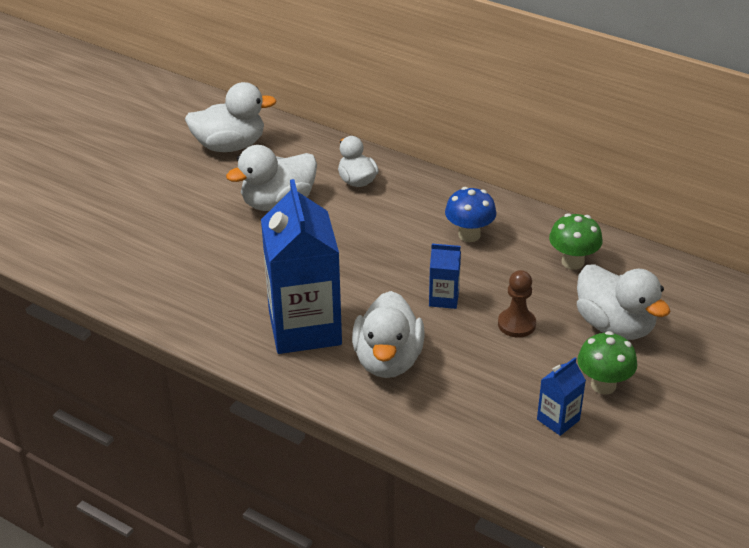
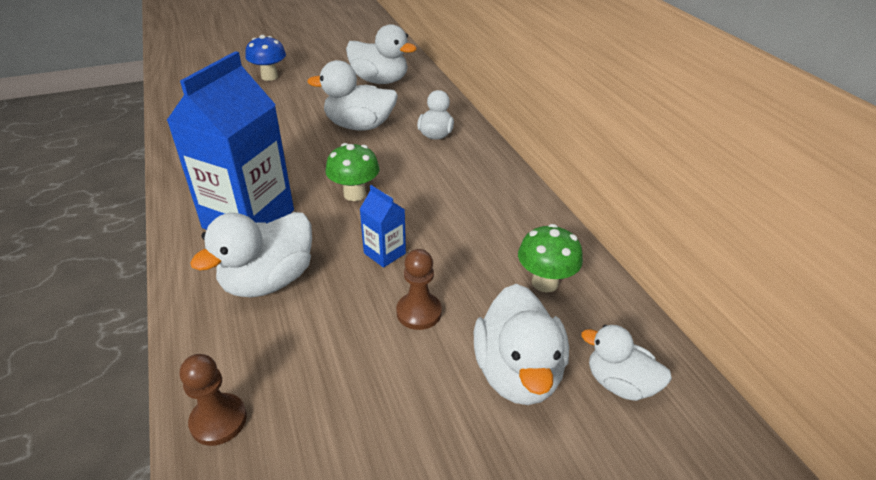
camera: 35 degrees right, 0 degrees up
blue mushroom [445,187,496,242] -> blue mushroom moved to [245,35,286,81]
blue carton [537,357,586,436] -> none
green mushroom [577,331,637,394] -> green mushroom moved to [325,143,380,201]
none -> brown pawn [180,354,247,446]
none -> white duck [581,325,672,401]

